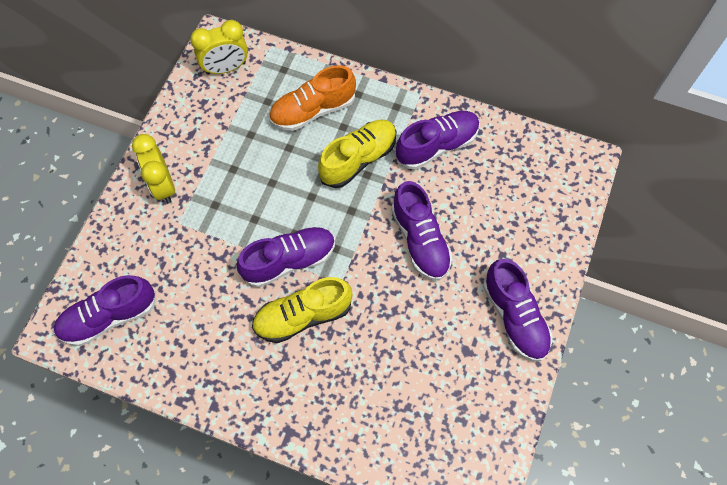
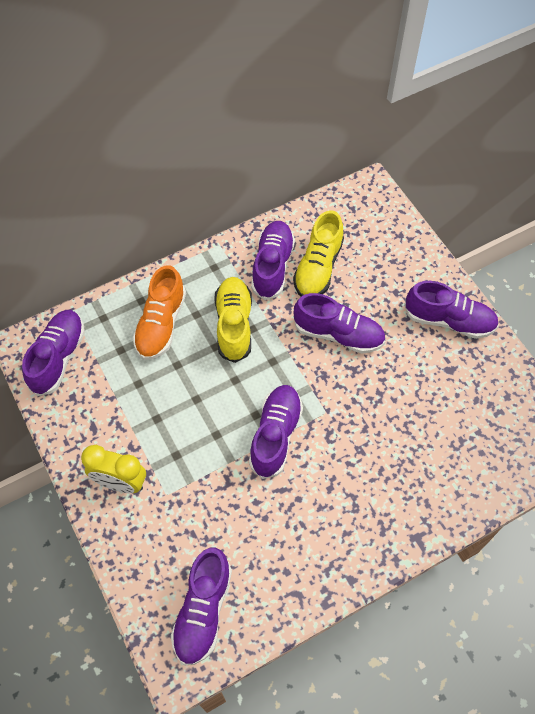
camera: 50 degrees left, 5 degrees down
yellow clock [190,20,248,75] -> purple shoe [22,310,85,396]
yellow shoe [252,277,352,343] -> yellow shoe moved to [293,210,344,297]

